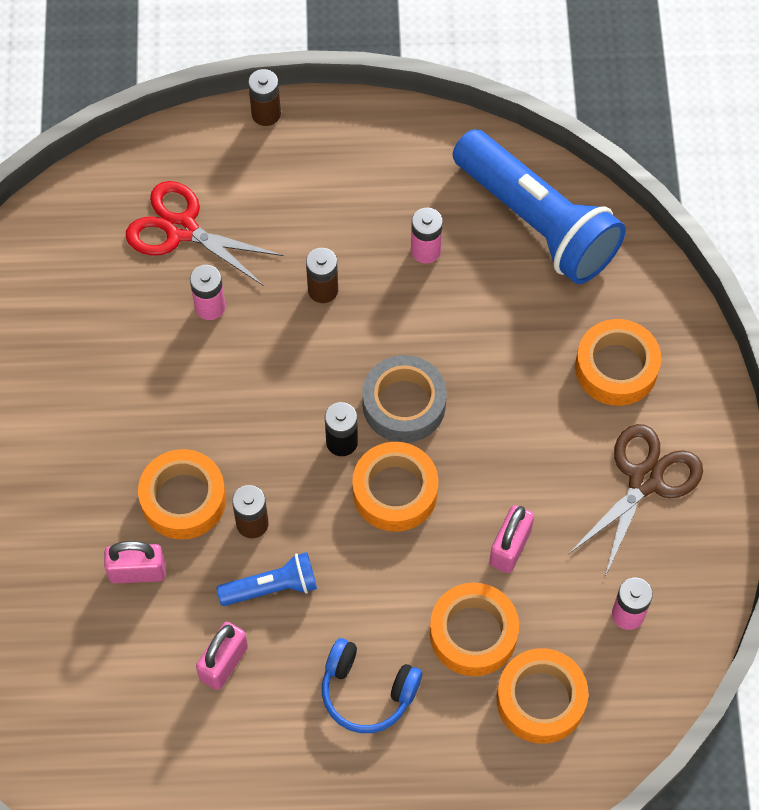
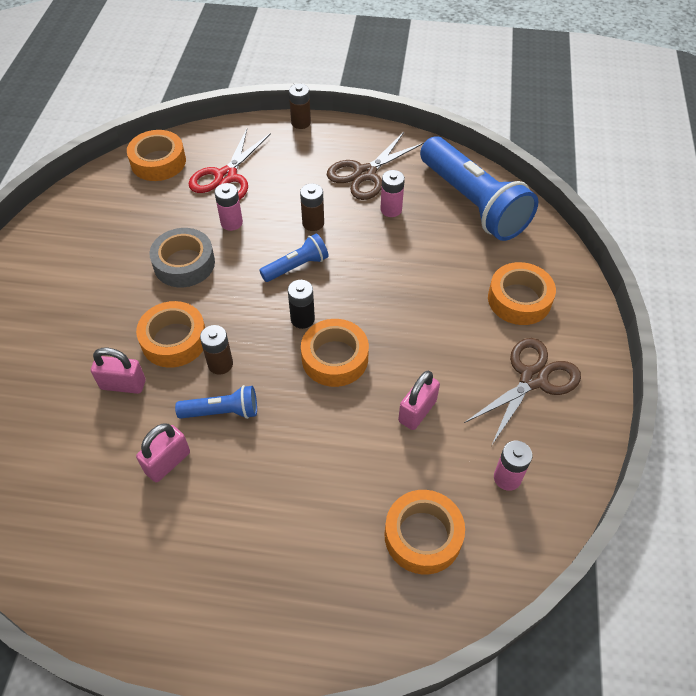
camera: 10 degrees right, 10 degrees down
red scissors [126,181,284,286] -> red scissors turned 105 degrees counterclockwise [189,129,271,200]
blue headphones [322,638,422,733] -> none
grey tape [362,355,447,443] -> grey tape moved to [149,228,215,287]
orange tape [430,583,519,676] -> orange tape moved to [127,130,186,181]
none -> blue flashlight [259,233,329,282]
none -> brown scissors [327,132,424,200]

